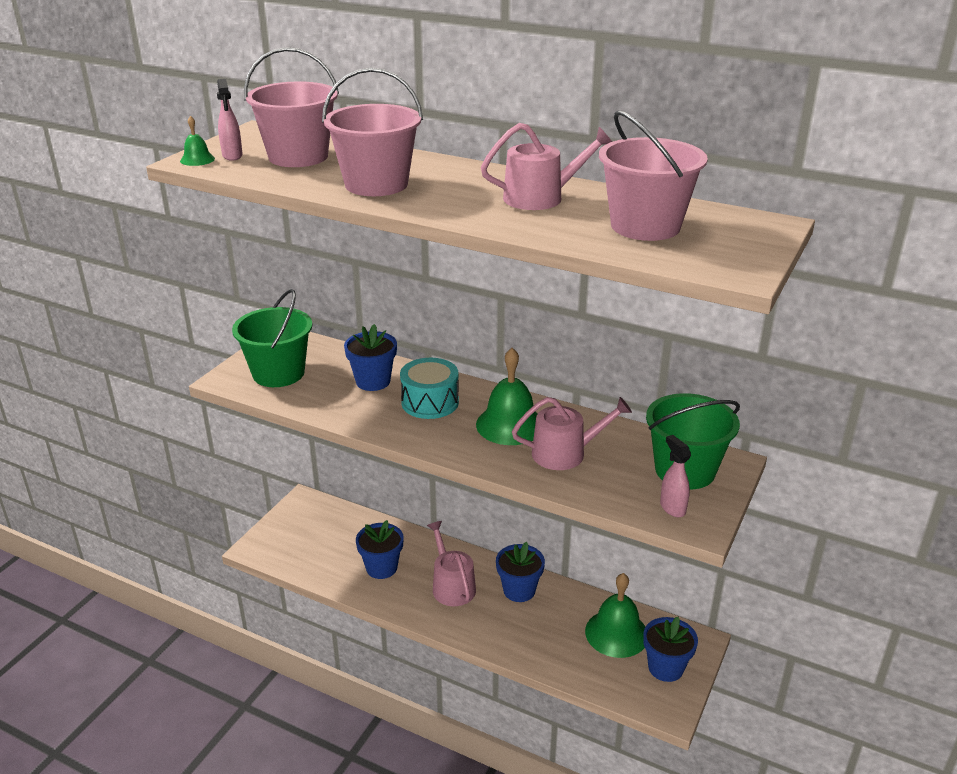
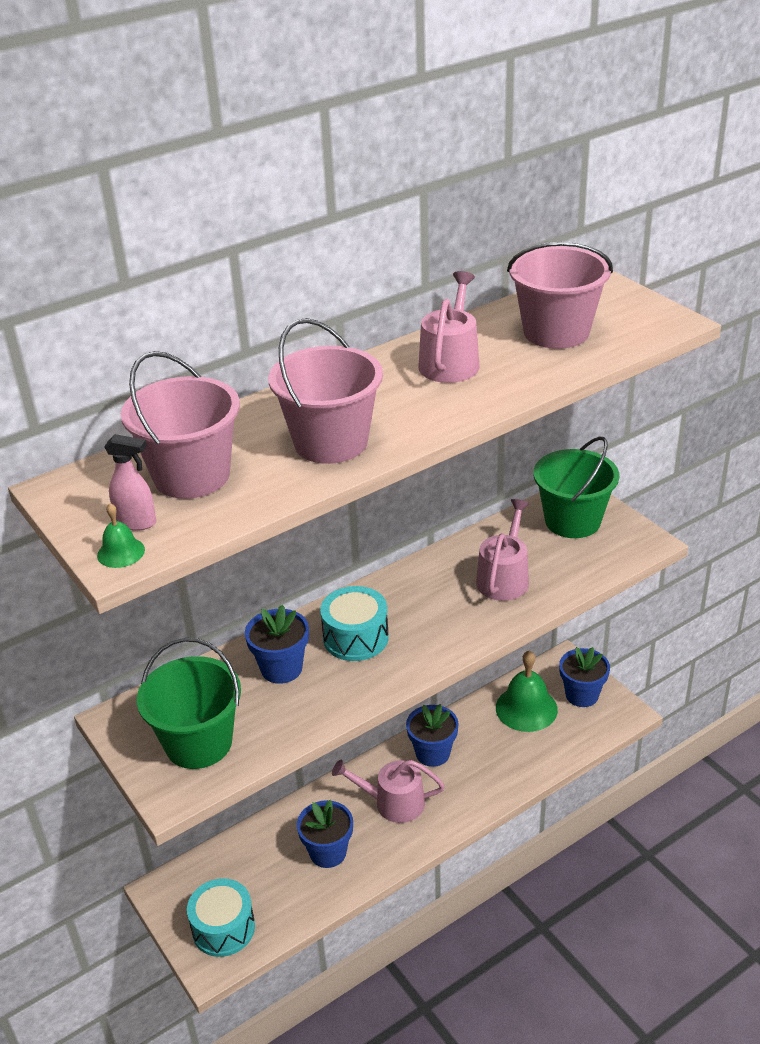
camera: 60 degrees left, 5 degrees up
green bell [476,348,537,445] -> none
pink spray bottle [660,435,691,517] -> none
none -> turquoise drum [187,878,255,957]

